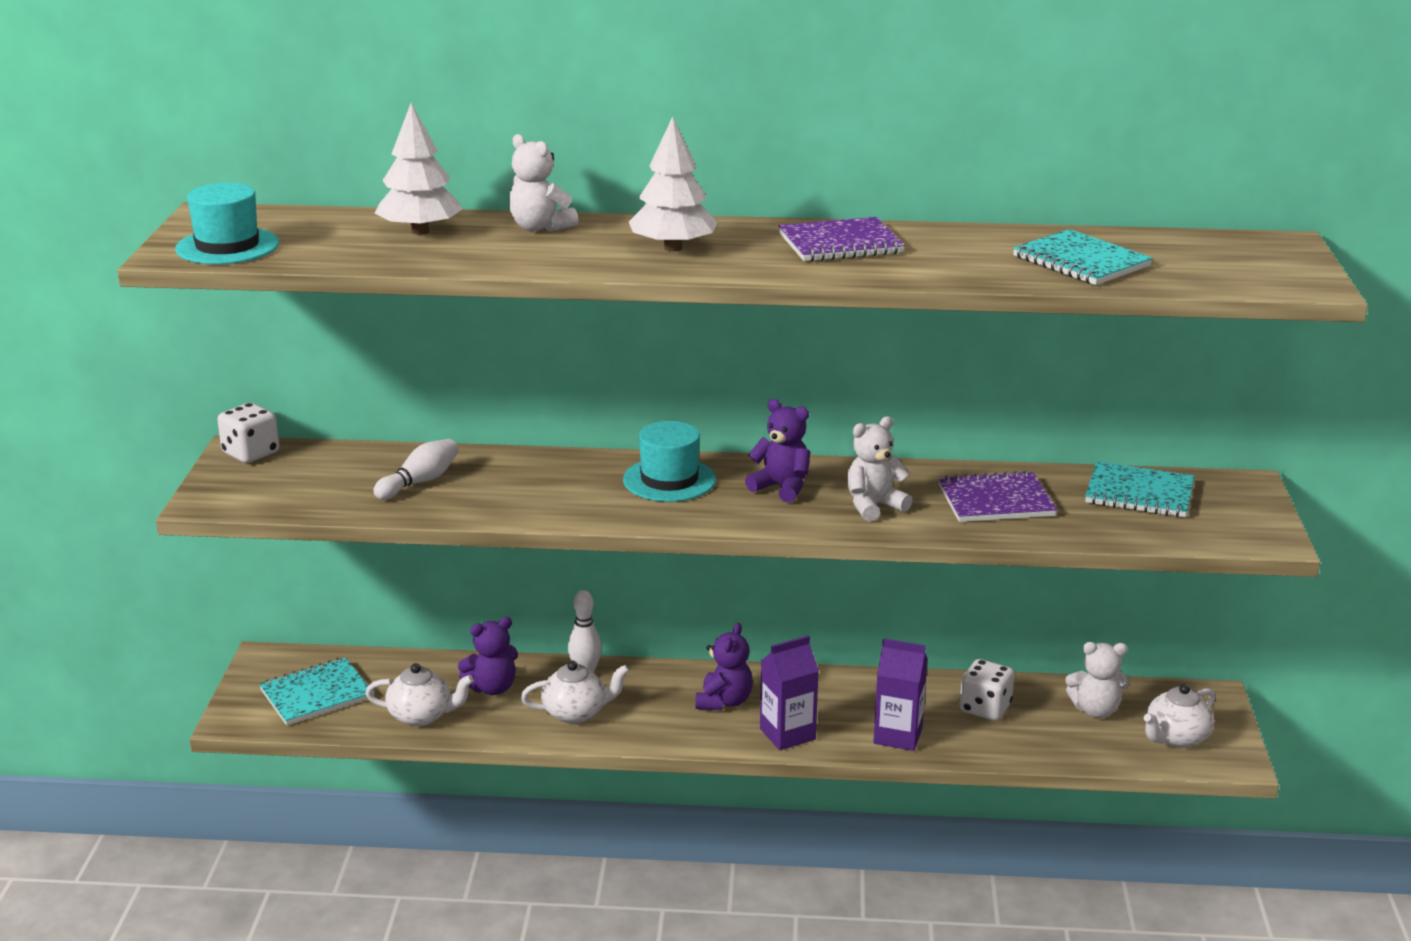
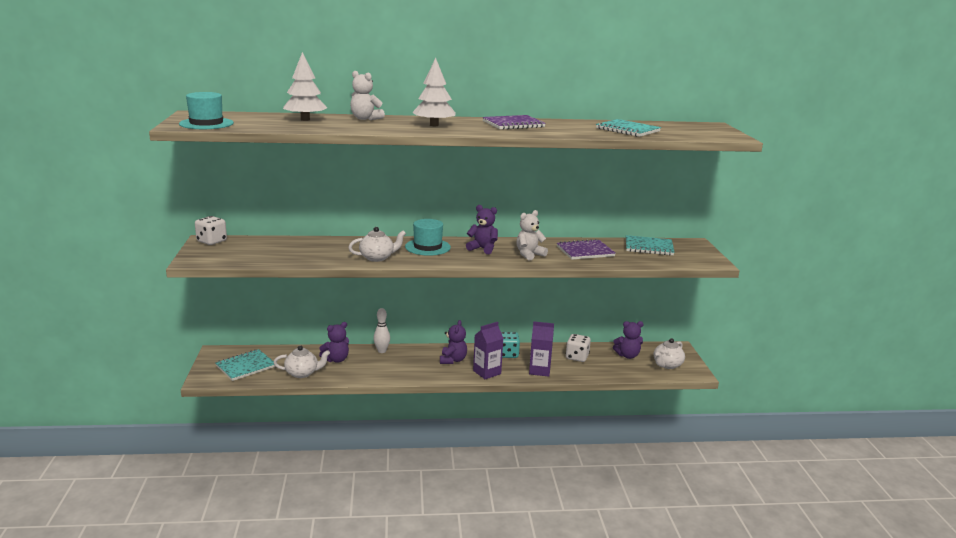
camera: 10 degrees left, 5 degrees down
white bowling pin [373,439,459,500] -> none
white teapot [521,660,630,724] -> white teapot moved to [348,227,406,262]
white teddy bear [1065,642,1130,718] -> purple teddy bear [613,321,644,359]
none -> turquoise dice [501,332,520,358]

